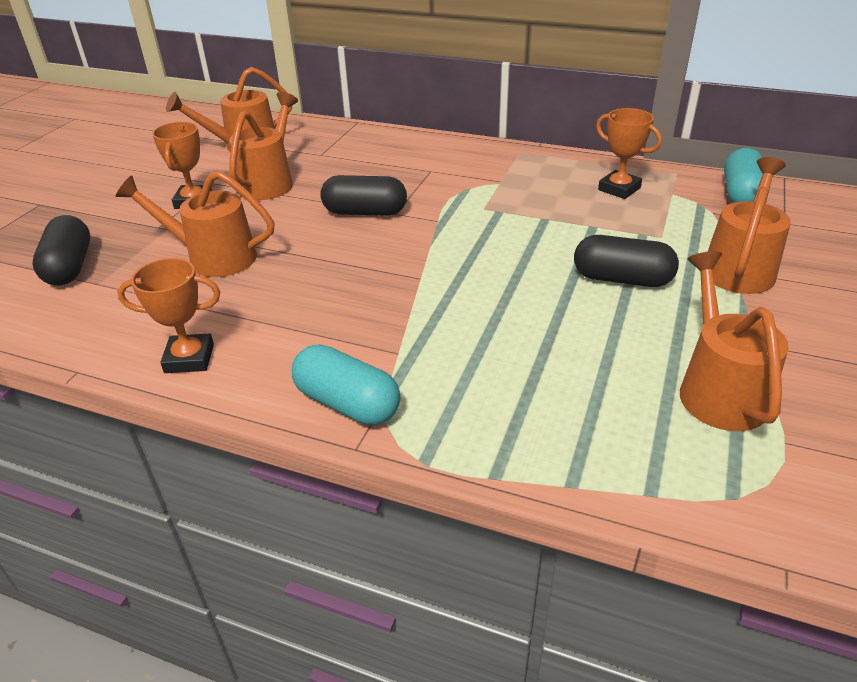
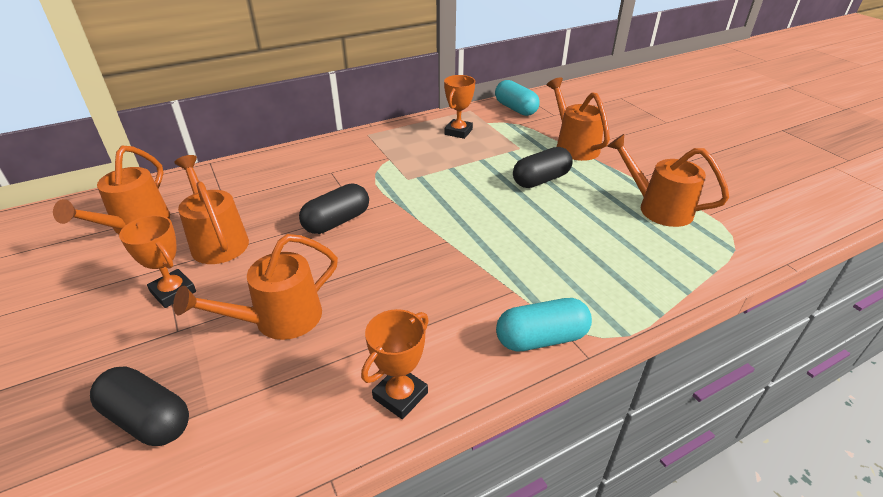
camera: 50 degrees left, 0 degrees up
orange trophy [596,108,662,199] -> orange trophy turned 60 degrees counterclockwise [444,75,475,139]

